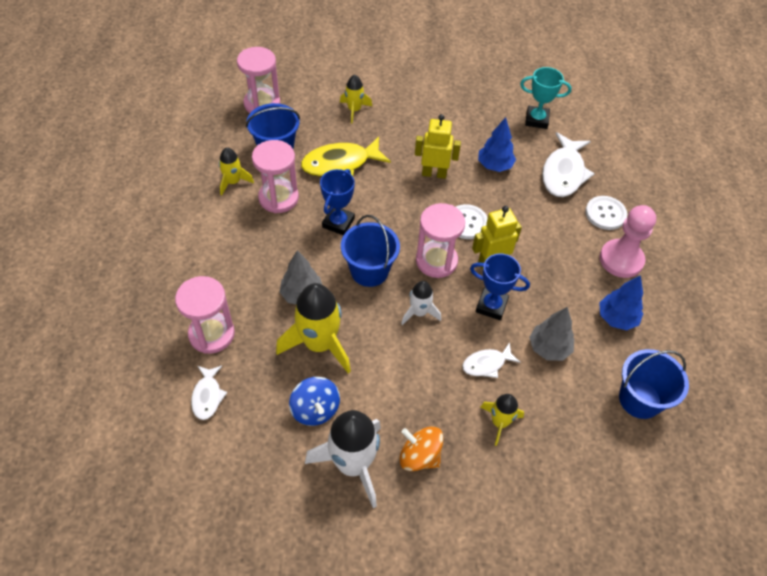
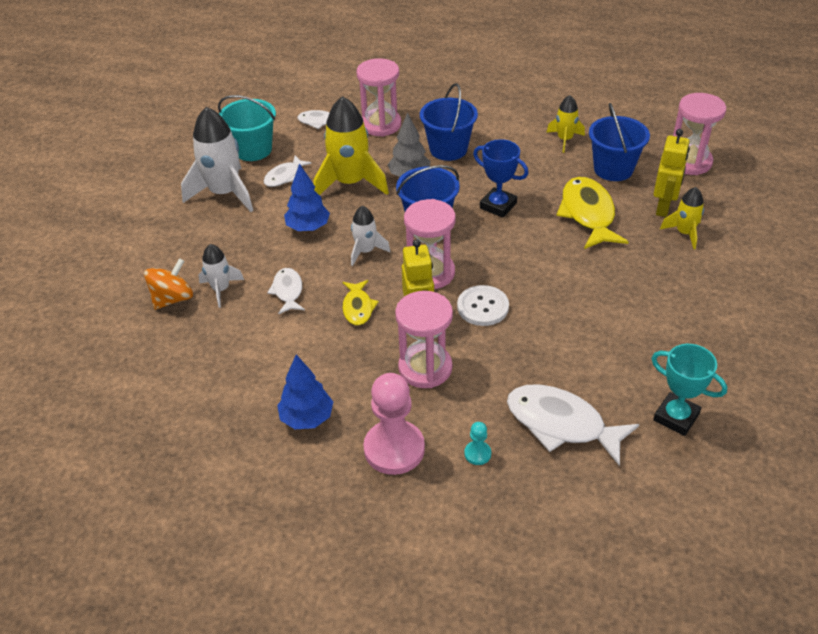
camera: 105 degrees right, 10 degrees down
pink hourglass [252,140,299,213] -> pink hourglass moved to [395,291,453,388]
blue spinning top [289,377,340,426] -> white fish [264,155,312,187]
orange spinning top [399,426,443,471] -> orange spinning top moved to [144,258,193,310]
yellow robot [415,114,461,179] -> yellow robot moved to [654,129,690,217]
blue trophy [470,253,530,320] -> yellow fish [342,280,379,326]
blue tree [478,117,516,172] -> blue tree moved to [284,163,330,231]
yellow rocket [481,394,524,446] -> white rocket [198,244,244,308]
turquoise trophy [520,67,571,129] -> turquoise trophy turned 75 degrees counterclockwise [651,344,727,436]
grey tree [529,307,574,361] -> none
white button [585,196,627,230] -> turquoise pawn [464,422,491,465]
blue bucket [619,349,689,419] -> blue bucket moved to [420,83,478,161]
none -> turquoise bucket [218,95,276,161]

